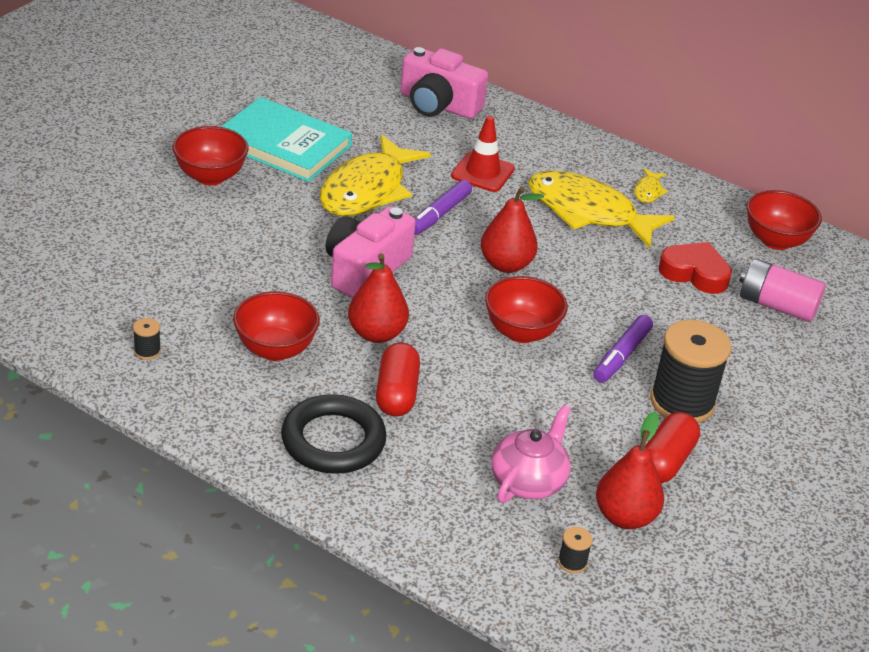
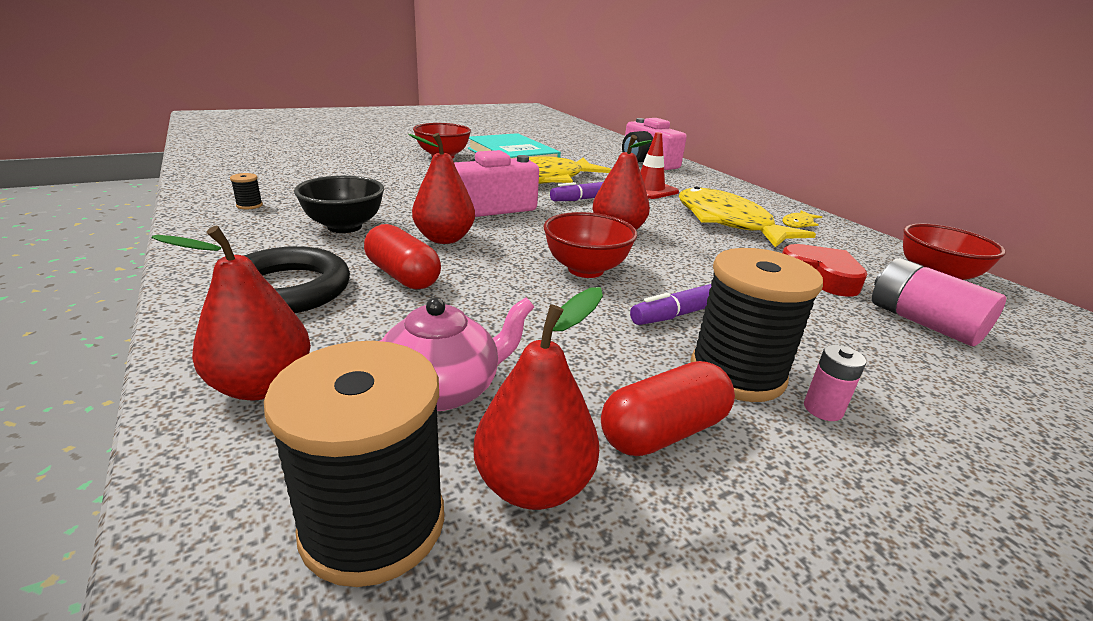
camera: 30 degrees right, 10 degrees down
red bowl [233,291,320,361] -> black bowl [294,176,384,233]
red capsule [376,343,420,416] -> red capsule turned 75 degrees counterclockwise [364,224,441,290]
black spool [558,527,593,573] -> black spool [264,341,444,587], size x2.49
none -> red pear [152,226,311,401]
none -> pink battery [804,345,866,421]

